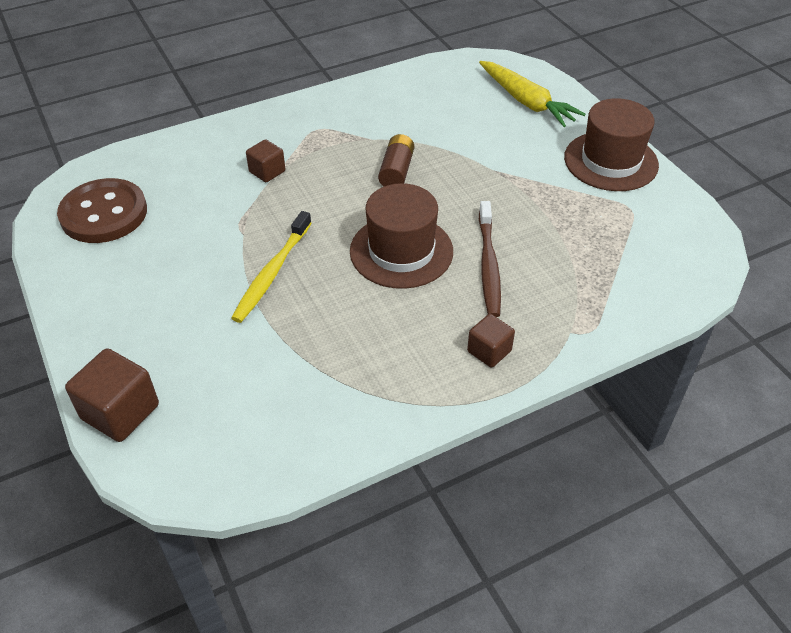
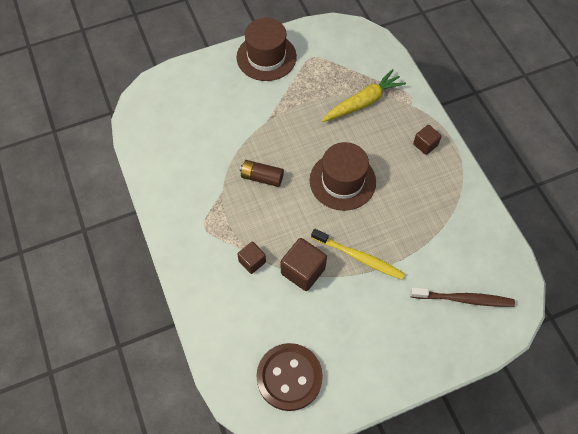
camera: 85 degrees left, 15 degrees up
brown cube [65,348,159,442] -> brown cube moved to [280,238,327,291]
yellow carrot [479,61,585,127] -> yellow carrot moved to [322,69,406,122]
brown toothbrush [479,201,501,317] -> brown toothbrush moved to [410,287,515,307]

